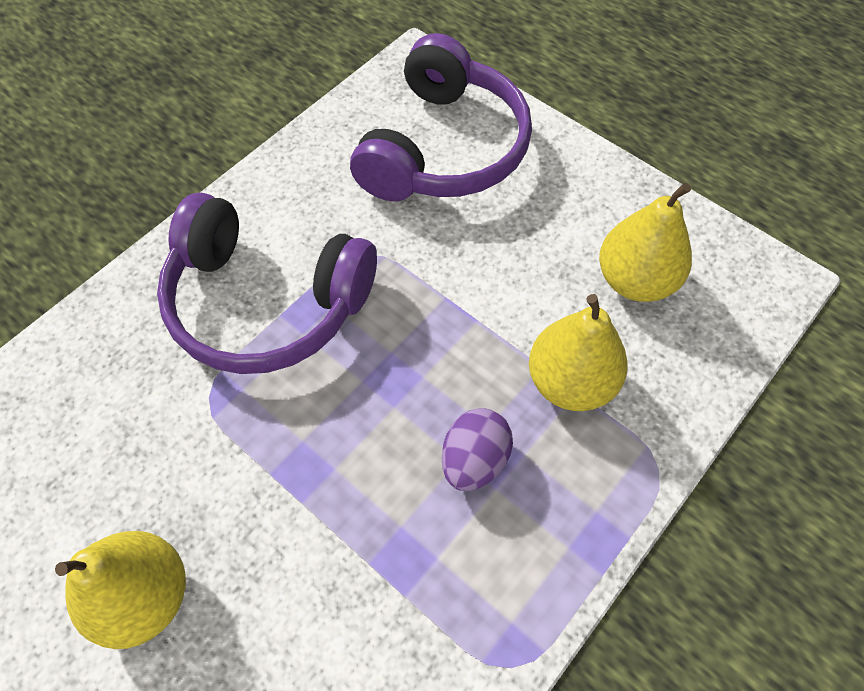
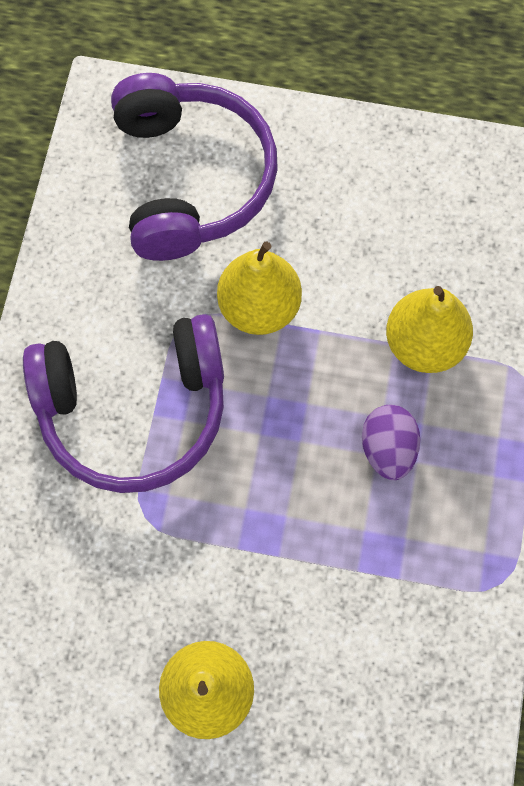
camera: 30 degrees left, 10 degrees up
yellow pear [599,183,692,302] -> yellow pear moved to [217,242,302,335]

